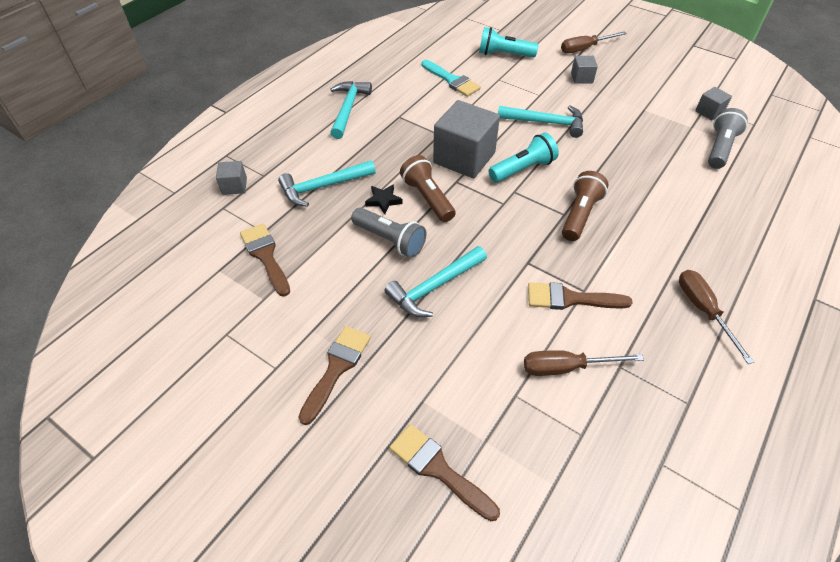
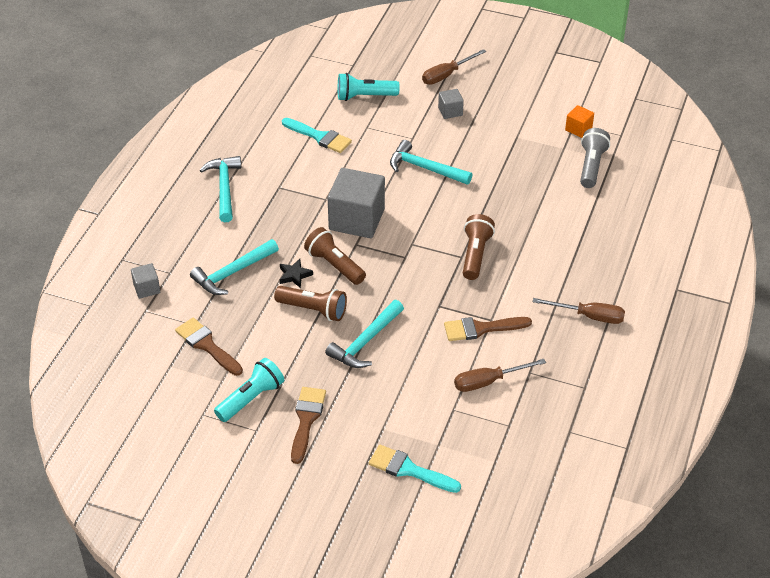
camera: 15 degrees left, 5 degrees down
grey flashlight [351,207,426,258] -> brown flashlight [274,286,347,321]
brown brush [389,424,500,521] -> turquoise brush [369,445,461,493]
turquoise flashlight [488,132,559,182] -> turquoise flashlight moved to [214,358,284,422]
turquoise hammer [498,106,583,138] -> turquoise hammer turned 150 degrees counterclockwise [390,140,472,185]
brown screwdriver [679,270,754,364] -> brown screwdriver turned 135 degrees clockwise [533,298,625,324]
grey cube [695,87,732,120] -> orange cube [565,105,594,138]

